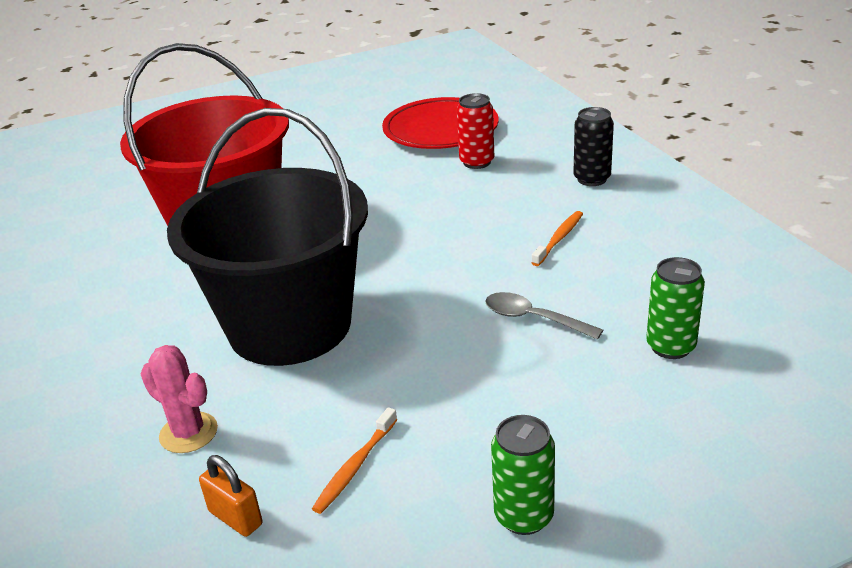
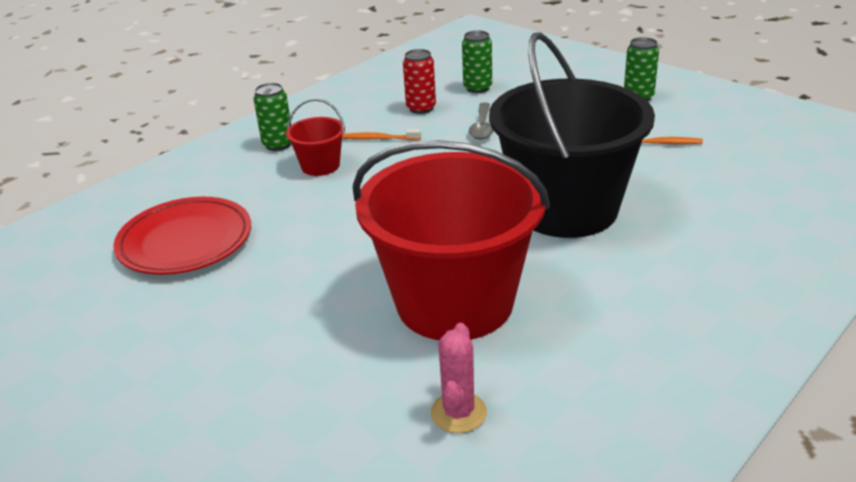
camera: 115 degrees left, 0 degrees up
pink cactus [141,345,218,453] -> pink cactus moved to [431,323,487,433]
orange padlock [199,455,262,537] -> none
red can [457,93,494,169] -> red can moved to [403,49,436,114]
black can [573,107,614,186] -> green can [253,83,291,151]
none -> red bucket [286,99,345,176]

